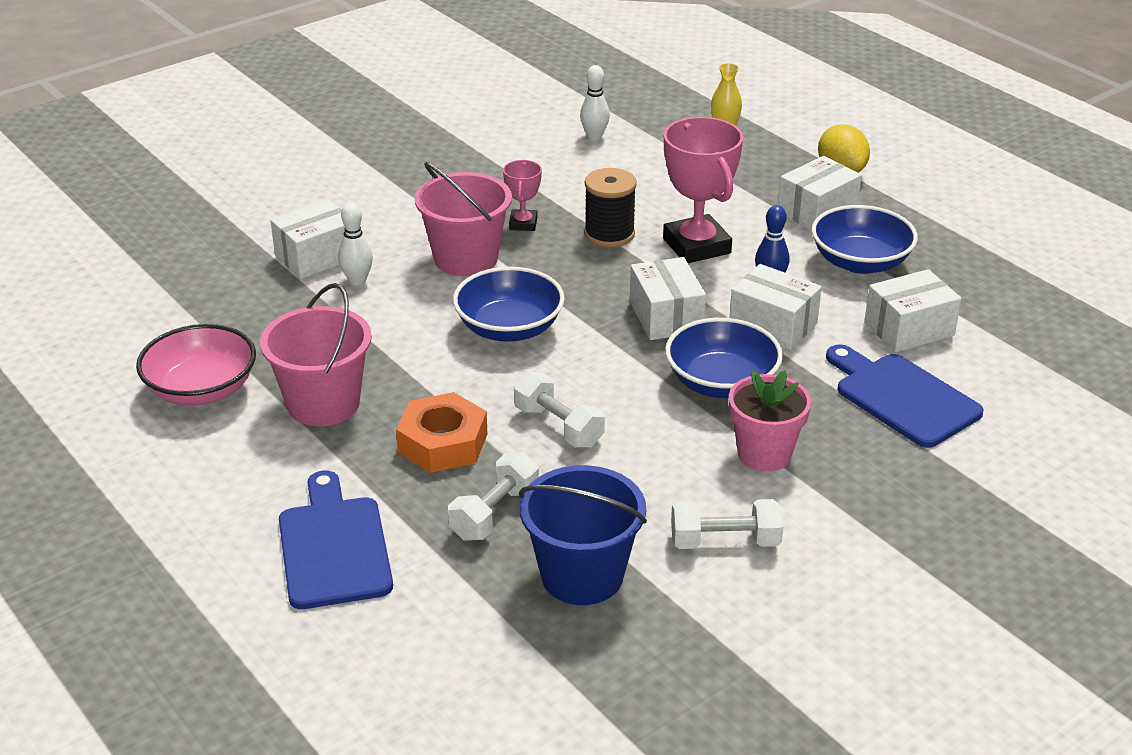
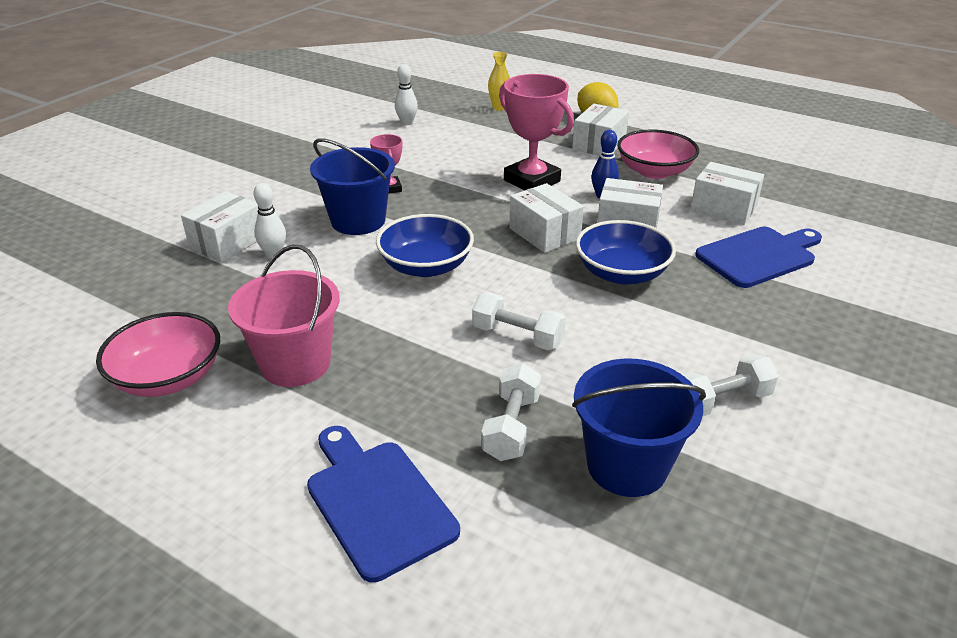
camera: 20 degrees left, 0 degrees up
orange nut [396,392,487,473] -> none
pink bucket [415,162,512,276] -> blue bucket [310,138,395,235]
black spool [584,168,637,247] -> none
pink flower pot [729,370,811,472] -> none
blue bowl [811,205,918,274] -> pink bowl [617,130,699,179]
blue cutting board [826,344,984,448] -> blue cutting board turned 120 degrees clockwise [695,227,822,288]
white box [864,269,962,352] -> white box turned 75 degrees clockwise [690,162,764,225]

